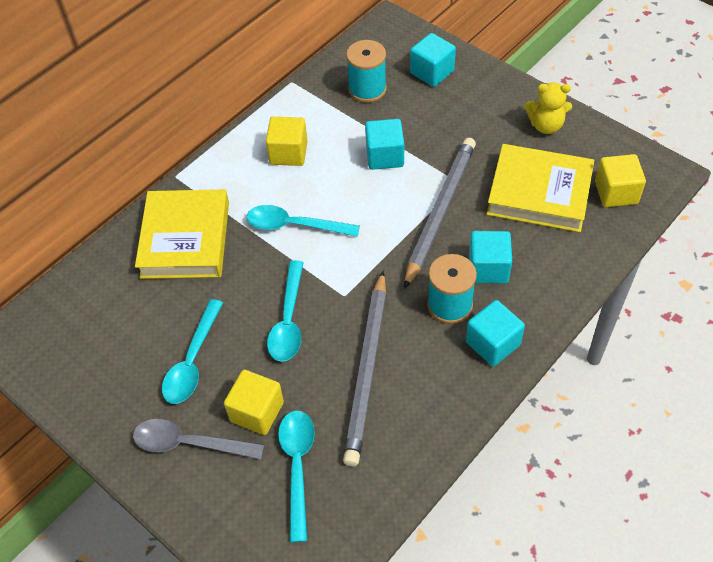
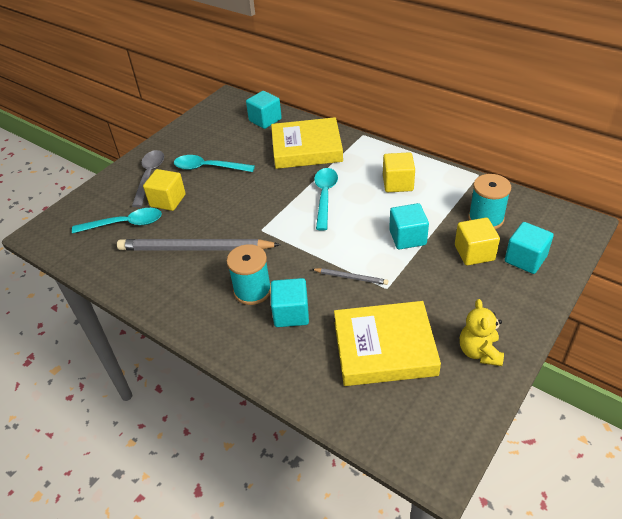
camera: 85 degrees right, 10 degrees down
turquoise spoon [267,260,304,362] -> none
grey pencil [404,138,476,289] -> grey pencil [312,268,388,285], size x0.45
turquoise cube [466,300,525,366] -> turquoise cube moved to [246,91,282,129]
yellow book [487,144,594,232] -> yellow book turned 75 degrees clockwise [334,301,441,386]
yellow cube [595,154,646,207] -> yellow cube moved to [455,218,500,266]

